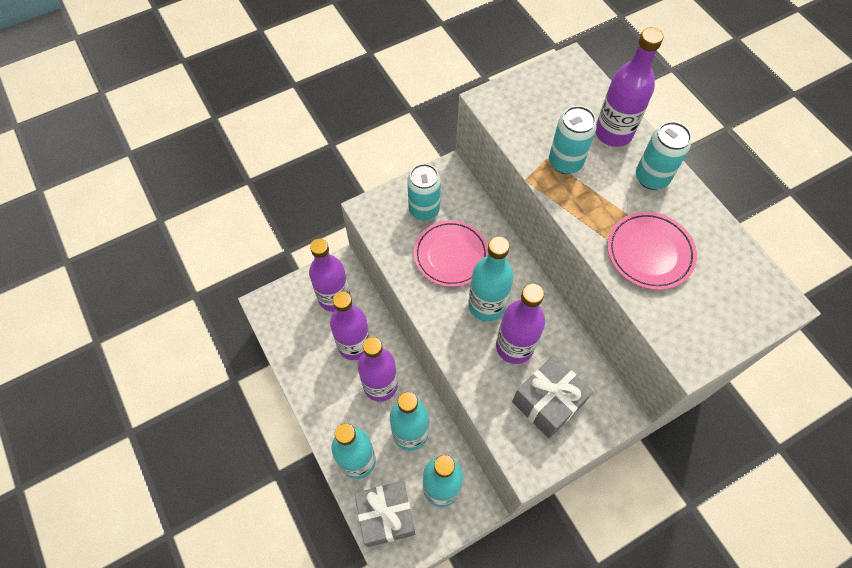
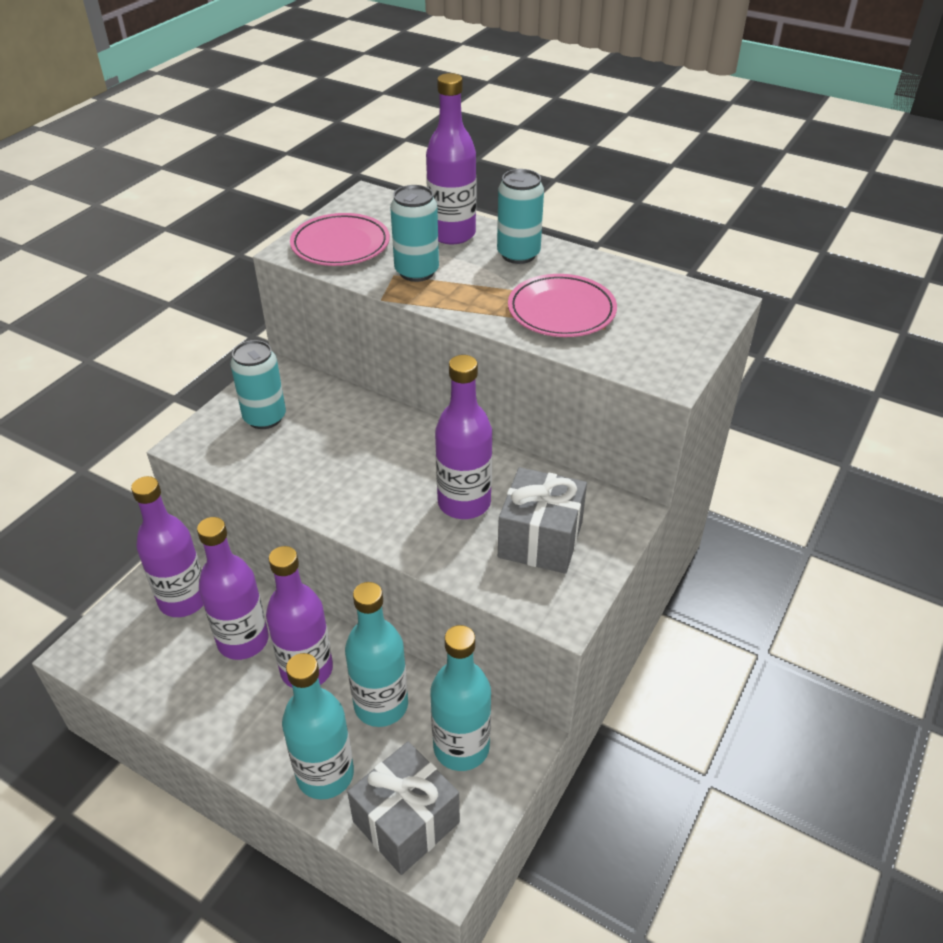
camera: 30 degrees left, 20 degrees down
pink plate [414,220,488,287] -> pink plate moved to [290,213,390,266]
turquoise bottle [468,236,514,321] -> none

